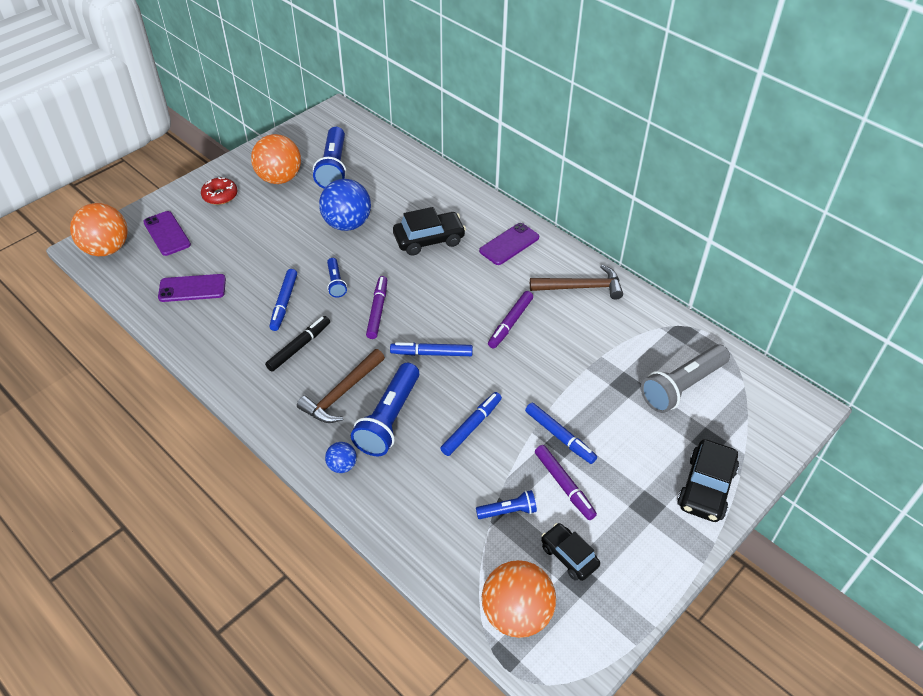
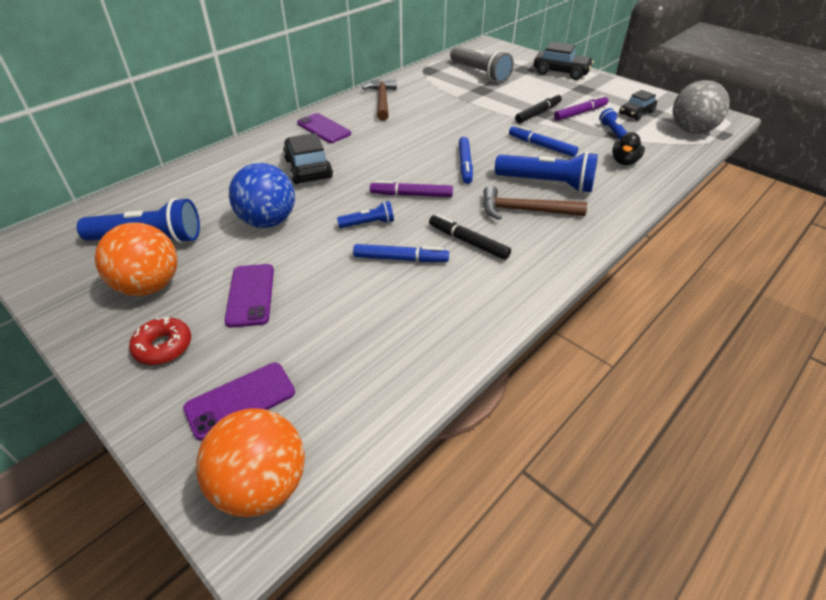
camera: 90 degrees left, 5 degrees down
purple phone [158,274,226,302] -> purple phone moved to [224,264,274,328]
brown hammer [297,349,385,423] -> brown hammer turned 150 degrees clockwise [483,185,587,220]
blue ball [325,442,357,473] -> none
orange ball [482,560,556,638] -> grey ball [673,80,730,134]
purple marker [488,291,533,348] -> none
blue marker [525,403,597,464] -> black marker [515,93,562,123]
none -> black duck [612,132,645,165]

